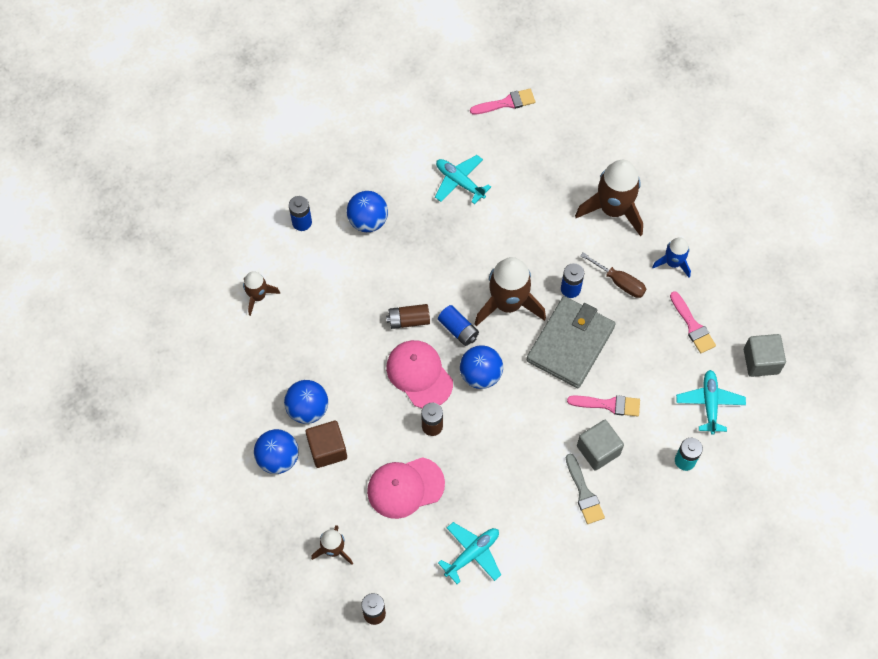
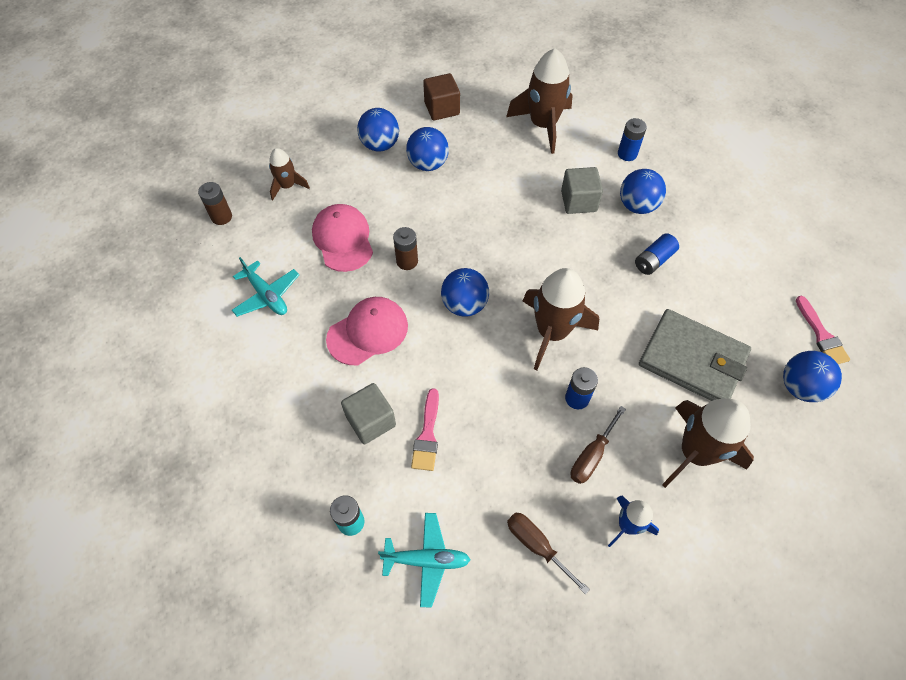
camera: 90 degrees right, 5 degrees down
brown rocket [243,271,280,316] -> brown rocket [506,48,573,154], size x1.82
brown cube [306,421,347,468] -> brown cube moved to [423,73,460,121]
brown battery [386,304,430,329] -> none
pink cap [386,340,453,408] -> pink cap moved to [326,297,408,365]
turquoise plane [435,155,491,204] -> none
blue battery [438,305,479,346] -> blue battery moved to [635,233,679,275]
grey wallet [526,296,616,388] -> grey wallet moved to [639,309,751,401]
grey brush [566,454,605,524] -> none
pink brush [670,291,716,353] -> brown screwdriver [507,512,590,595]
grey cube [744,334,786,377] -> grey cube moved to [561,167,603,214]
none -> blue ball [783,351,842,402]

